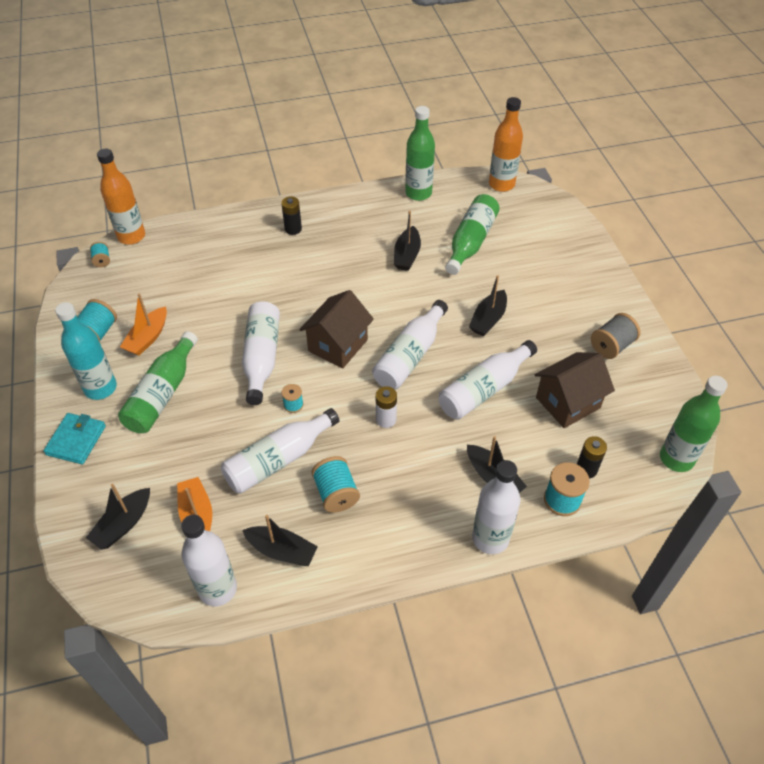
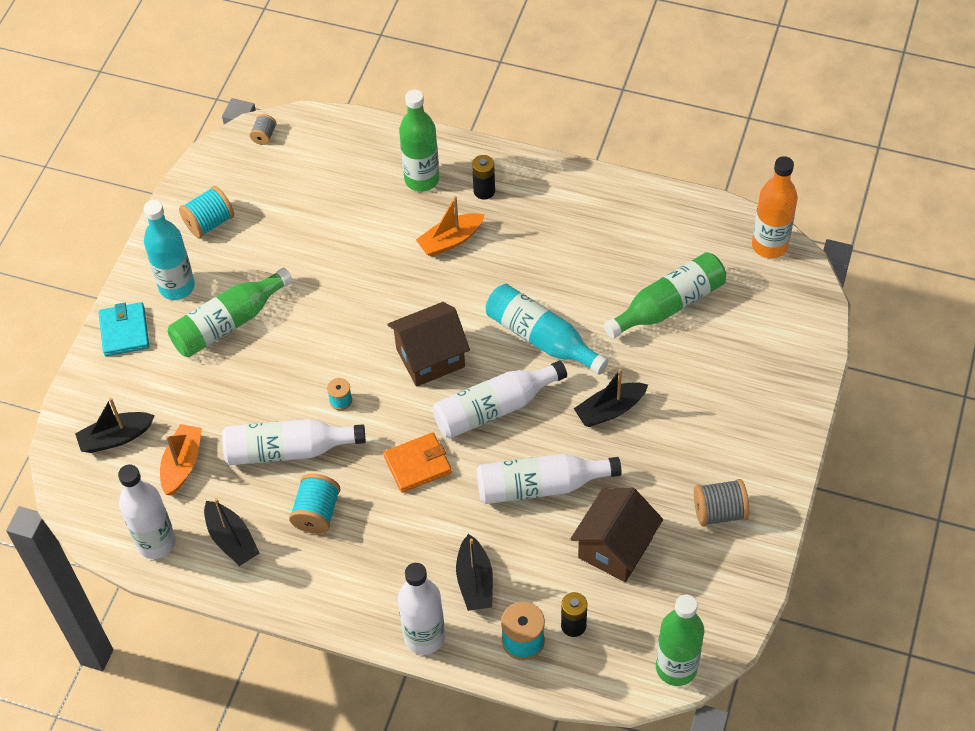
camera: 35 degrees right, 5 degrees up
turquoise wallet [44,413,106,464] -> turquoise wallet turned 60 degrees counterclockwise [98,302,149,356]
turquoise spool [90,242,110,268] -> grey spool [250,114,277,145]
orange bottle [97,149,145,245] -> none
orange boat [120,294,167,356] -> orange boat moved to [416,196,485,257]
white bottle [242,301,280,405] -> none
white battery [376,386,397,428] -> orange wallet [383,432,452,493]
black boat [394,211,421,271] -> none
green bottle [405,106,435,201] -> green bottle moved to [399,89,439,192]
brown house [535,352,615,428] -> brown house turned 60 degrees counterclockwise [570,488,663,582]
none -> turquoise bottle [485,284,609,375]

